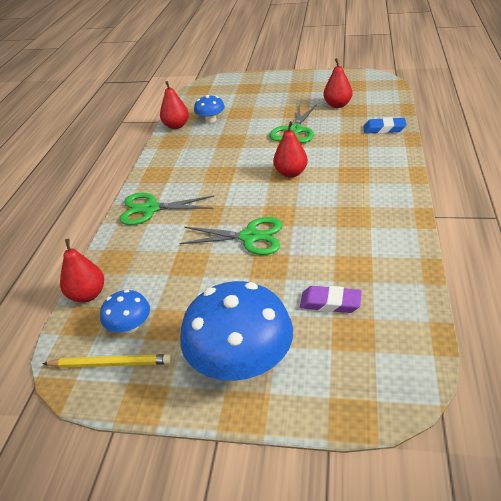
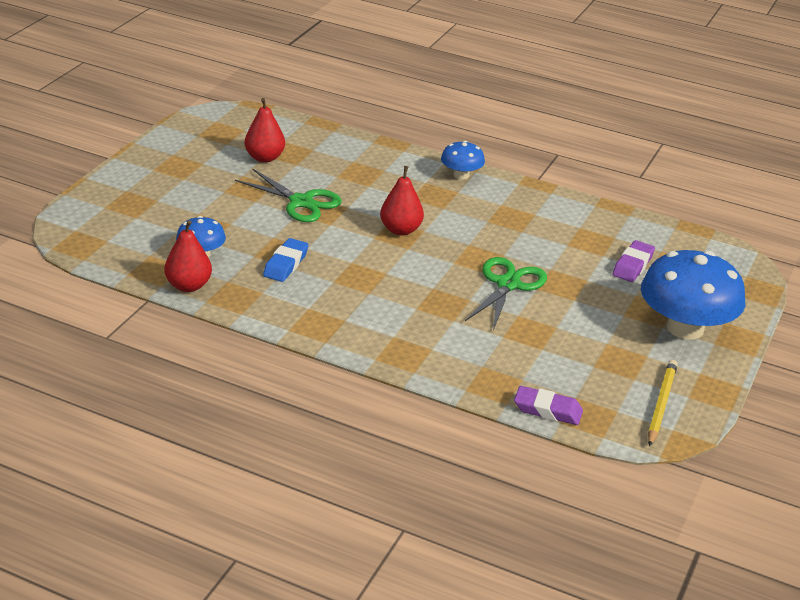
camera: 80 degrees left, 5 degrees down
red pear [60,239,104,303] -> purple eraser [514,386,583,425]
blue mushroom [100,289,150,333] -> blue mushroom moved to [441,140,485,180]
green scissors [120,193,214,225] -> none
blue eraser [363,117,407,134] -> blue eraser moved to [263,238,309,282]

